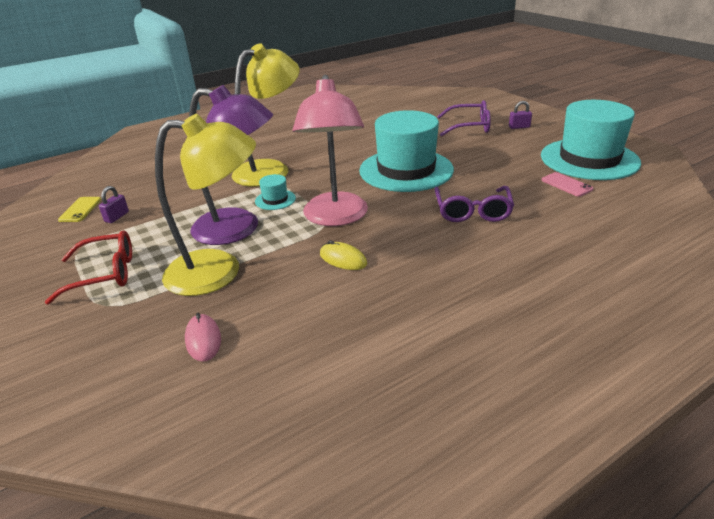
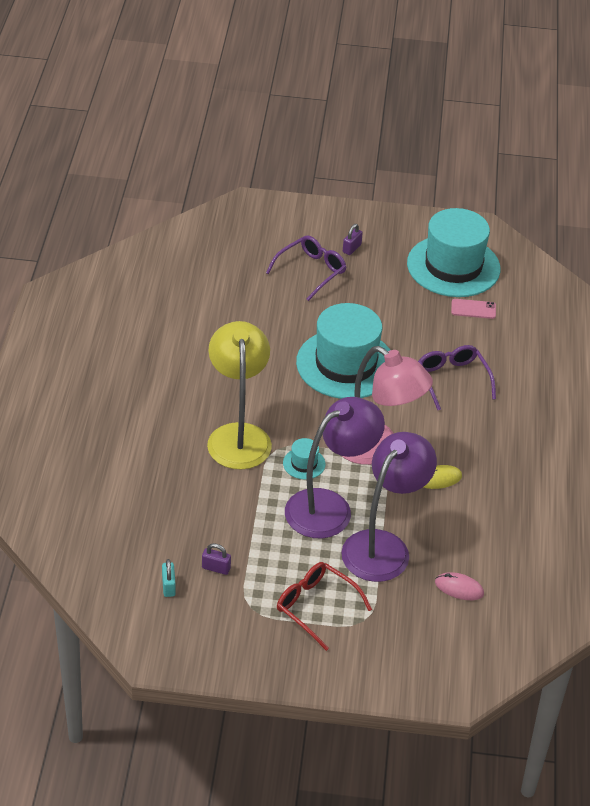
camera: 55 degrees left, 10 degrees up
red glasses [45,230,132,304] -> red glasses turned 75 degrees counterclockwise [277,562,372,651]
yellow phone [58,197,101,222] -> turquoise padlock [162,559,176,597]
purple padlock [99,186,129,223] -> purple padlock turned 45 degrees counterclockwise [202,543,231,575]
yellow lamp [155,114,256,296] -> purple lamp [341,432,437,582]
purple glasses [434,186,514,222] -> purple glasses turned 150 degrees counterclockwise [418,345,496,410]

